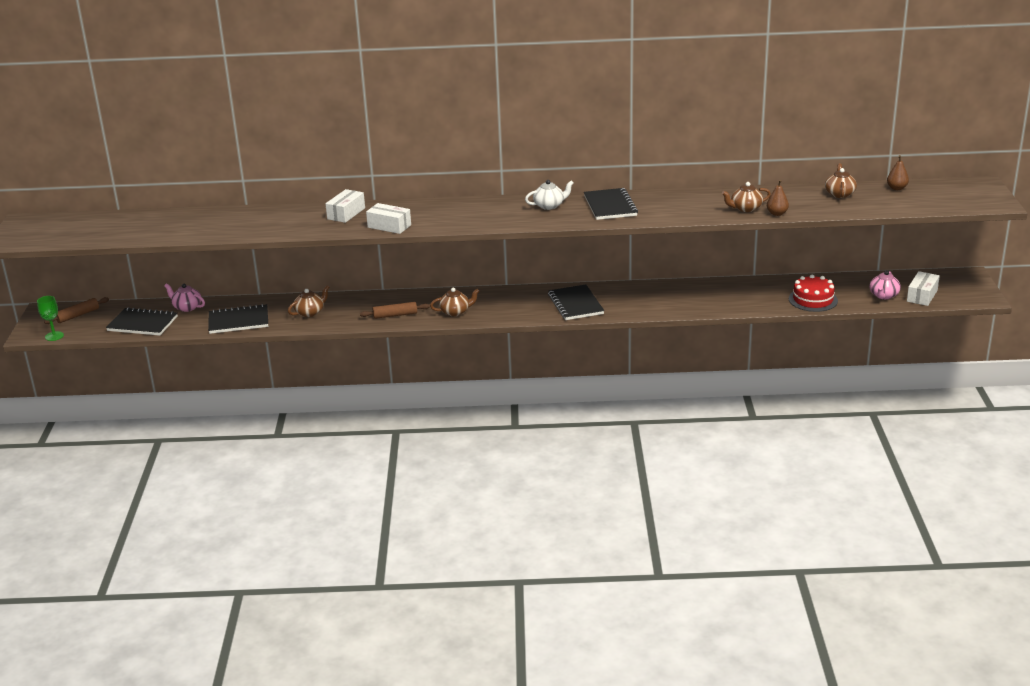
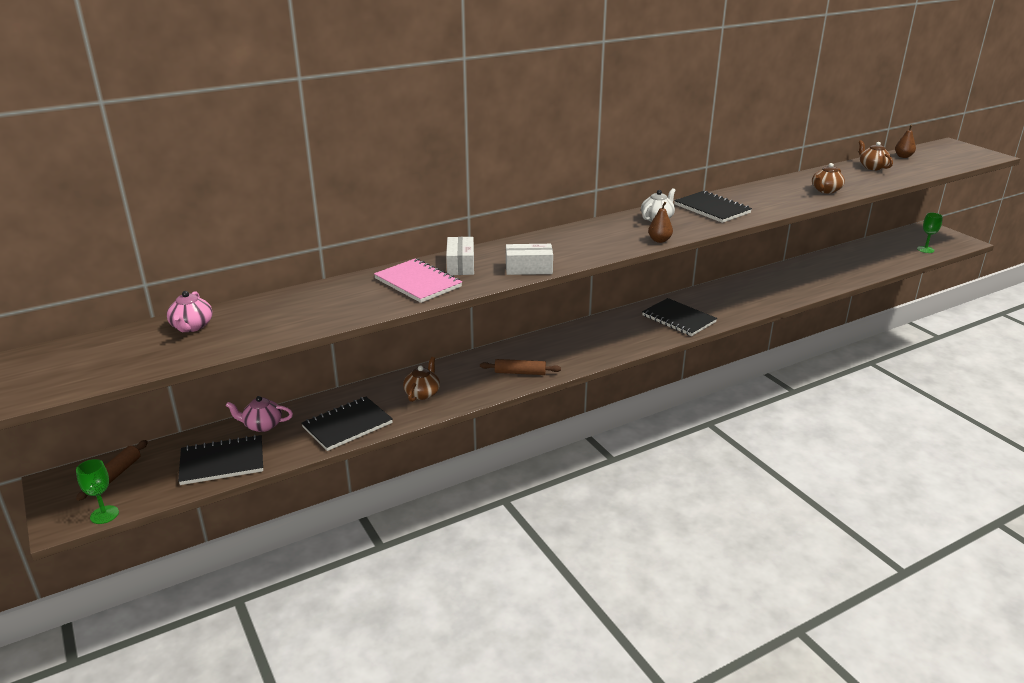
camera: 30 degrees left, 0 degrees up
brown rolling pin [360,302,430,319] -> brown rolling pin turned 45 degrees clockwise [480,359,561,375]
brown teapot [430,288,479,316] -> none
brown pear [767,180,789,216] -> brown pear moved to [648,202,673,243]
red cake [789,275,838,312] -> none
pink teapot [869,271,901,299] -> pink teapot moved to [167,291,213,332]
white box [907,271,940,306] -> green goblet [917,213,943,253]
none -> pink notebook [374,259,462,303]

